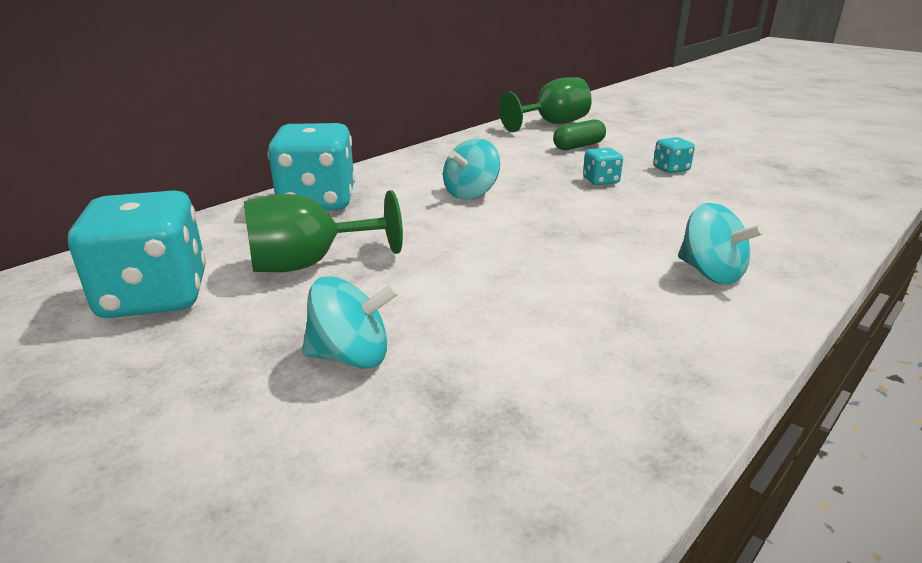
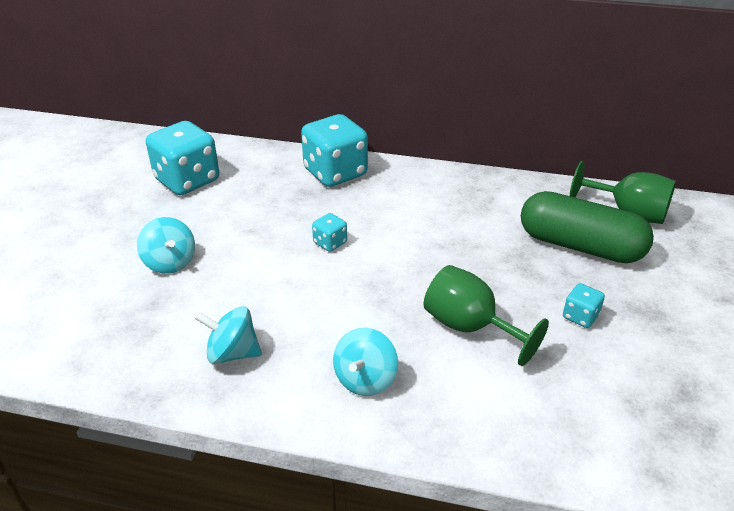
camera: 60 degrees right, 10 degrees up
green goblet [244,190,403,272] -> green goblet moved to [424,265,549,366]
turquoise spinning top [443,139,500,200] -> turquoise spinning top moved to [195,306,262,364]
green capsule [553,120,606,150] -> green capsule [521,191,654,263], size x1.99
turquoise dice [583,148,623,185] -> turquoise dice moved to [312,213,347,252]

